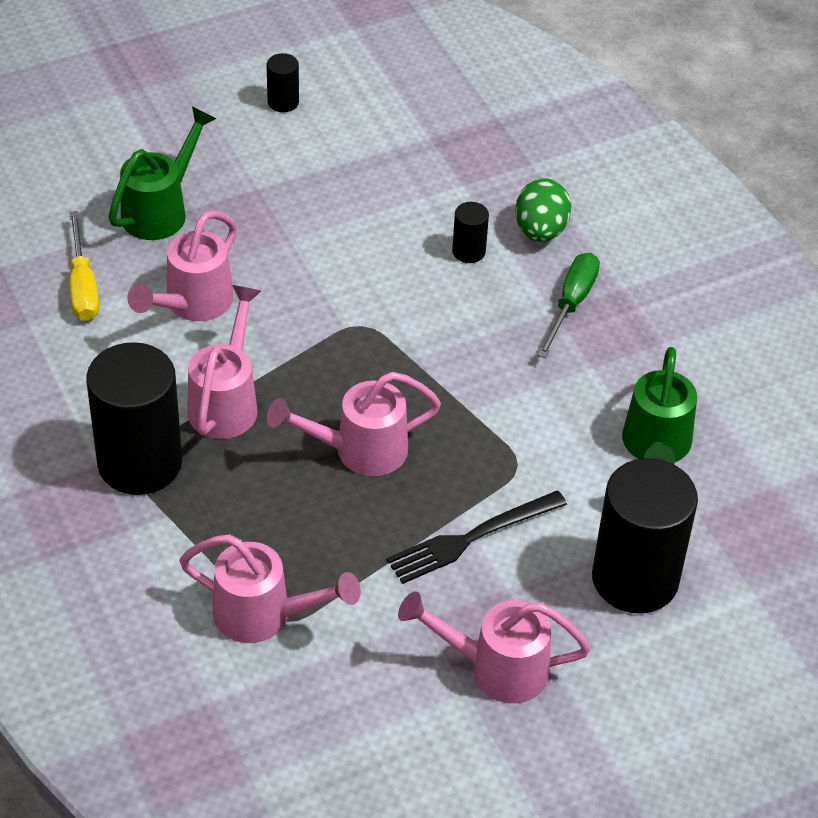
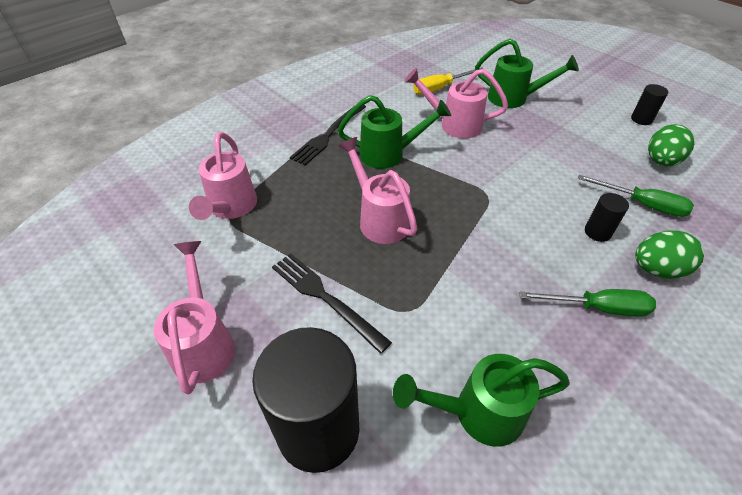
camera: 75 degrees right, 0 degrees up
black cylinder [86,342,182,495] -> black fork [290,105,366,165]
pink watering can [187,285,261,439] -> green watering can [338,95,451,169]
none -> green screwdriver [578,175,694,217]
none -> green egg [648,124,695,166]

